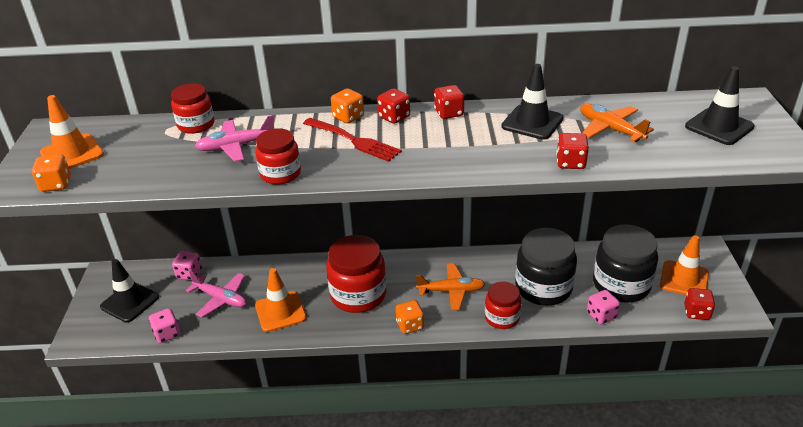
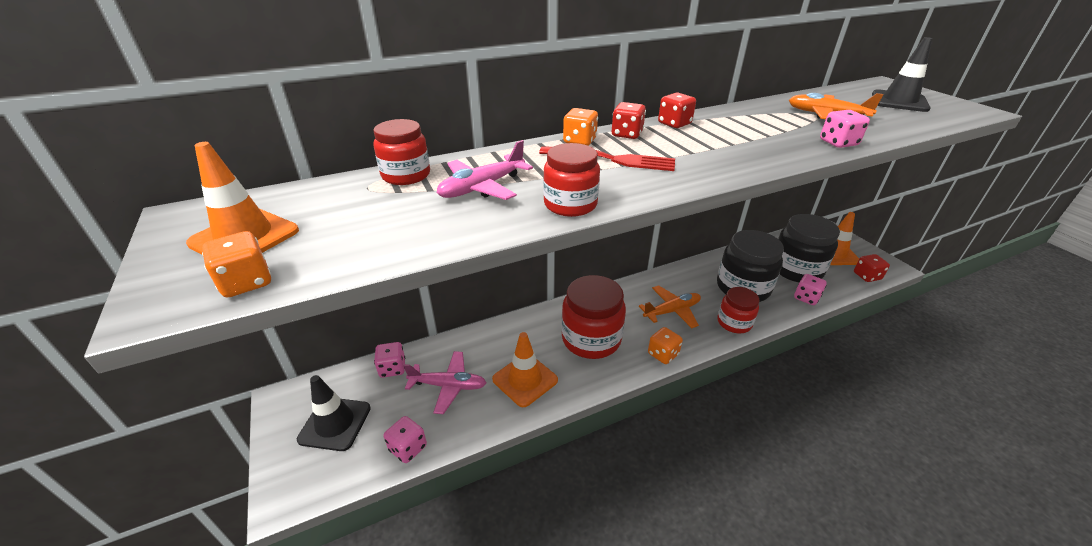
camera: 25 degrees left, 0 degrees up
black traffic cone [501,64,564,140] -> none
red dice [556,133,589,169] -> pink dice [820,110,870,148]

